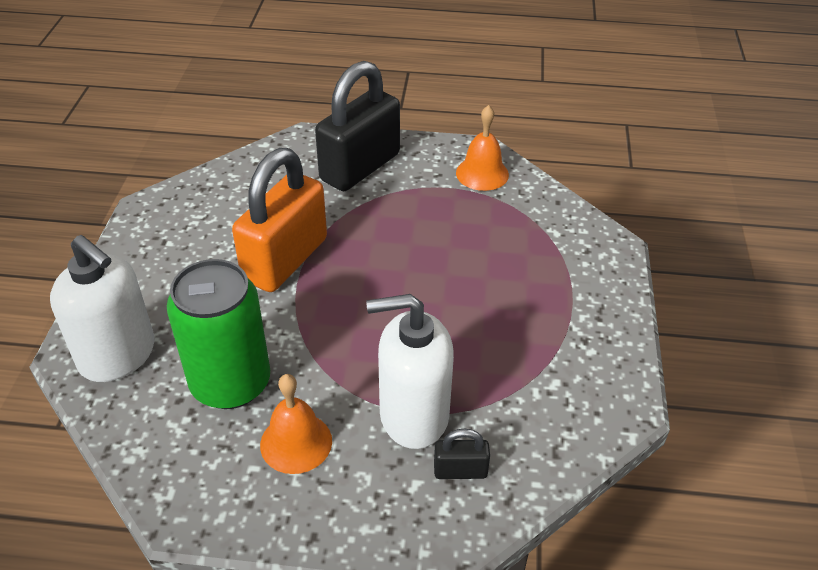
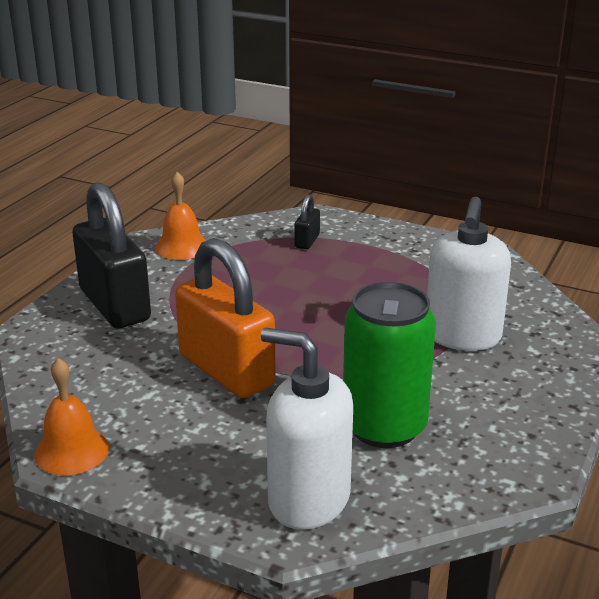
camera: 70 degrees left, 15 degrees down
white soap dispenser [50,235,155,382] -> white soap dispenser turned 120 degrees counterclockwise [261,328,353,530]
orange bell [260,374,332,474] -> orange bell moved to [34,358,109,475]
black padlock [434,429,490,479] -> black padlock moved to [295,194,320,249]

